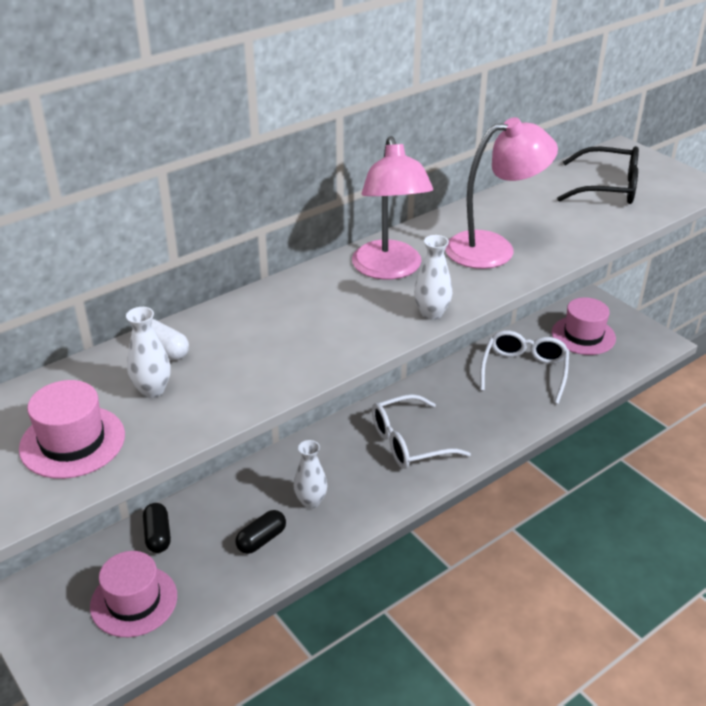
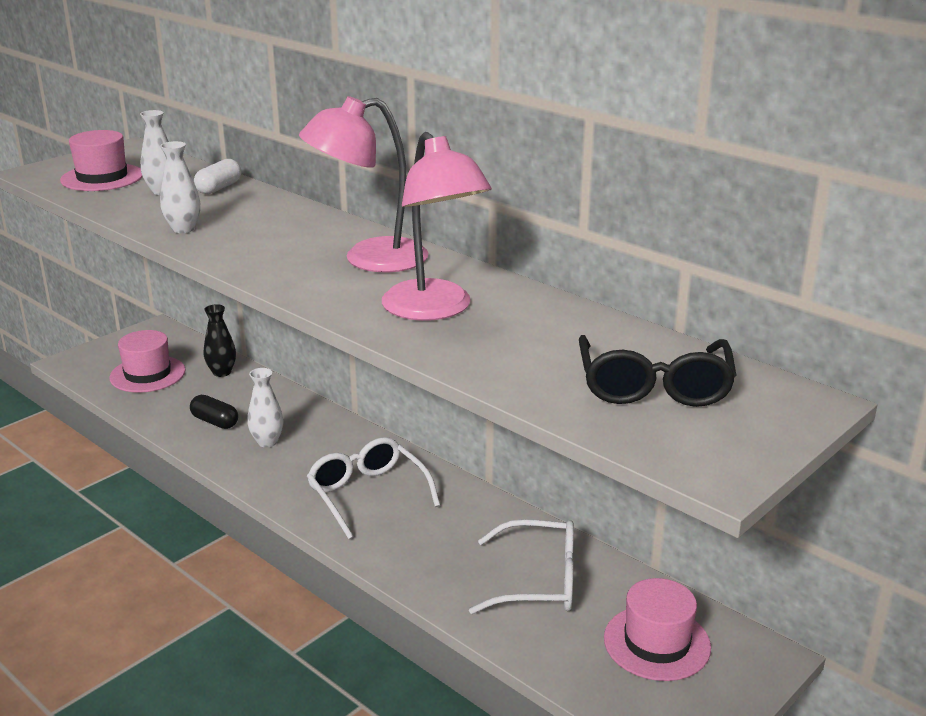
camera: 80 degrees right, 10 degrees down
black capsule [143,503,171,553] -> black vase [204,304,236,377]
white vase [414,235,452,320] -> white vase moved to [160,141,200,233]

